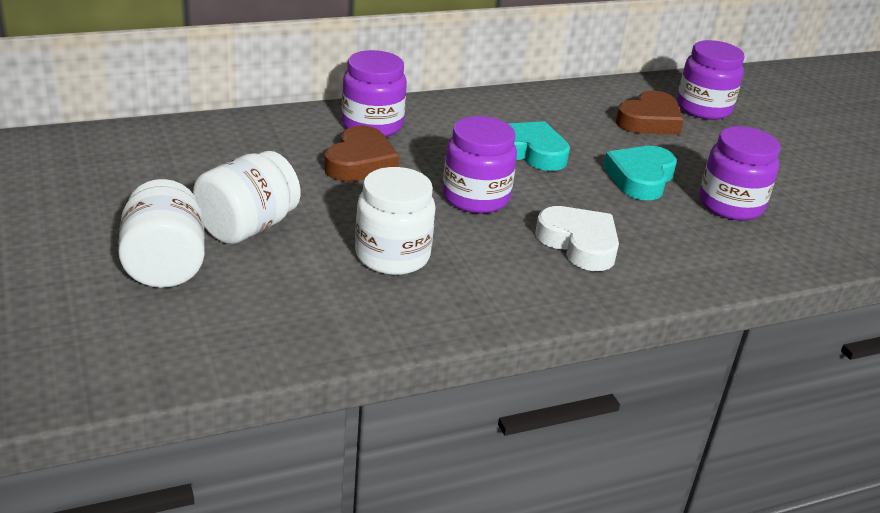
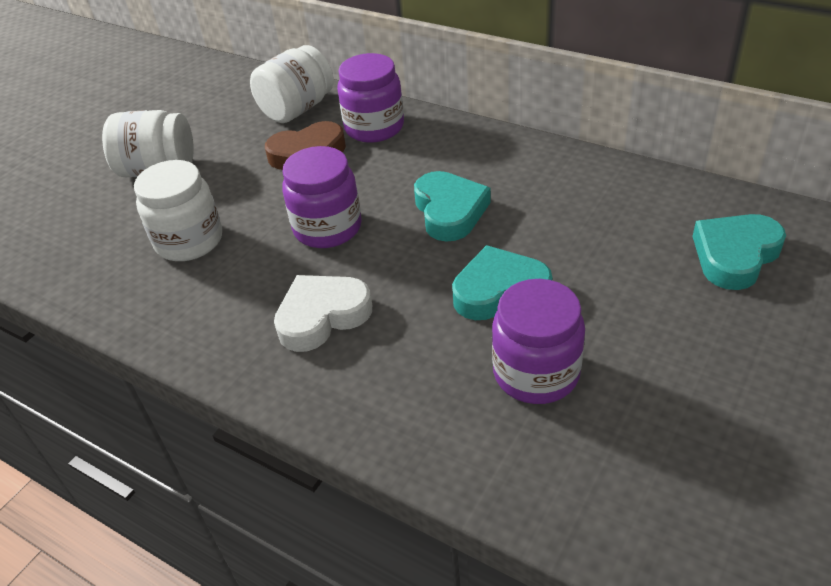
camera: 60 degrees right, 10 degrees up
white jar [118,179,205,288] -> white jar moved to [250,45,334,123]
white heart [535,206,619,271] -> white heart turned 135 degrees counterclockwise [274,275,372,352]
brown heart [616,91,684,135] -> none
purple jar [677,40,745,120] -> turquoise heart [692,214,786,290]

